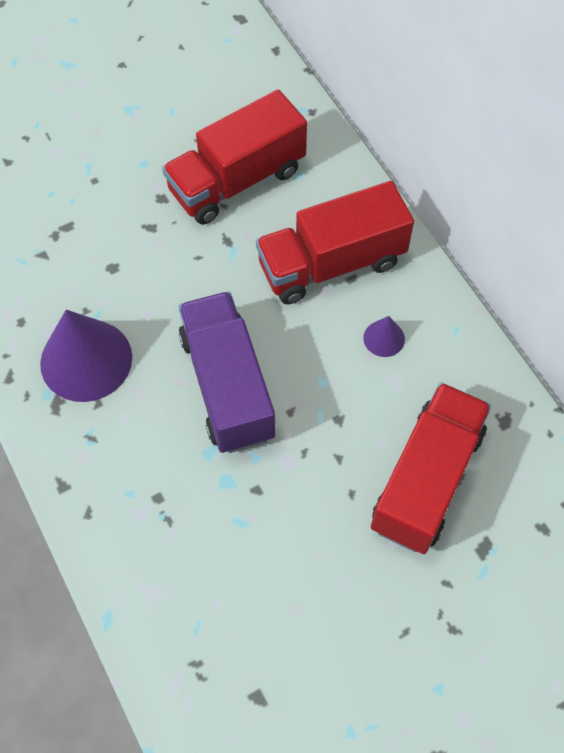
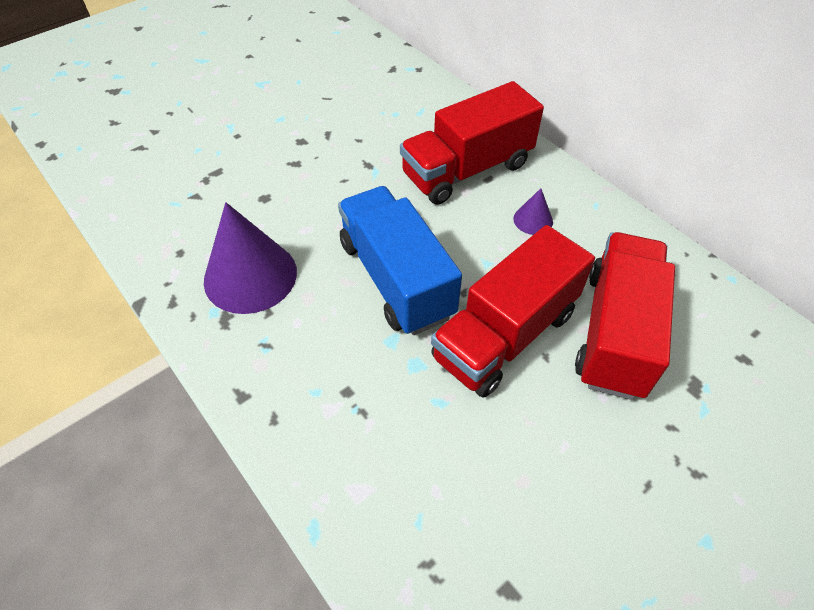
camera: 10 degrees left, 10 degrees down
red truck [162,90,307,225] -> red truck moved to [431,225,595,398]
purple truck [179,291,275,453] -> blue truck [338,186,462,335]

